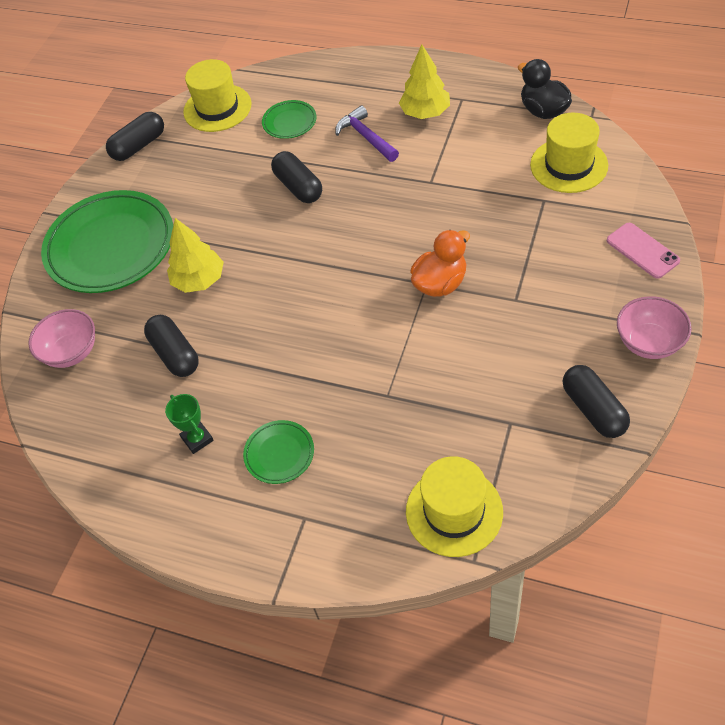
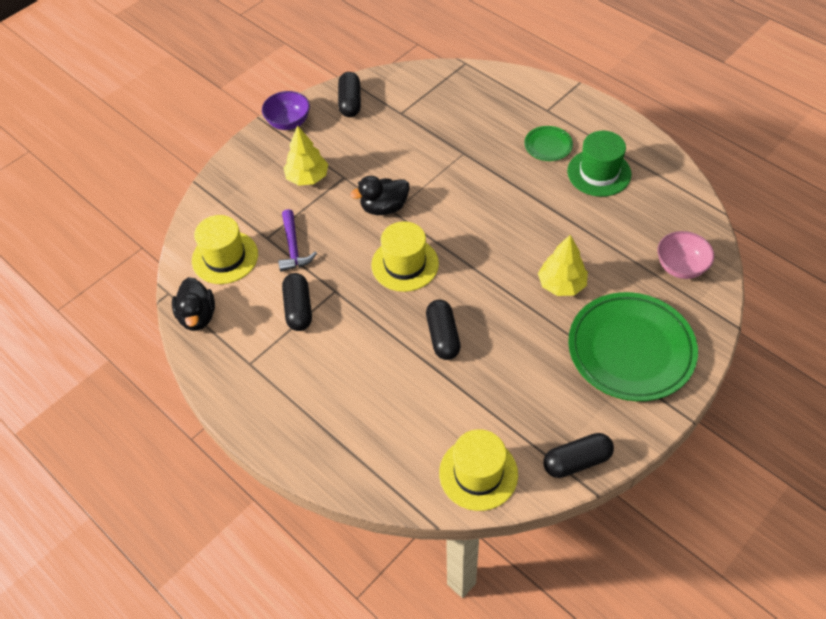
camera: 160 degrees left, 0 degrees up
black capsule [144,315,199,377] -> black capsule moved to [282,273,312,331]
green trophy [165,394,214,454] -> green hat [567,131,632,197]
green plate [262,100,316,139] -> none
purple hammer [335,105,399,162] -> purple hammer moved to [278,209,317,272]
yellow tree [399,44,450,119] -> yellow tree moved to [283,125,328,186]
yellow hat [406,456,503,557] -> yellow hat moved to [371,221,439,292]
orange duck [411,230,470,297] -> black duck [350,176,410,215]
pink phone [607,223,680,279] -> none
pink bowl [617,296,692,359] -> purple bowl [262,91,310,130]

